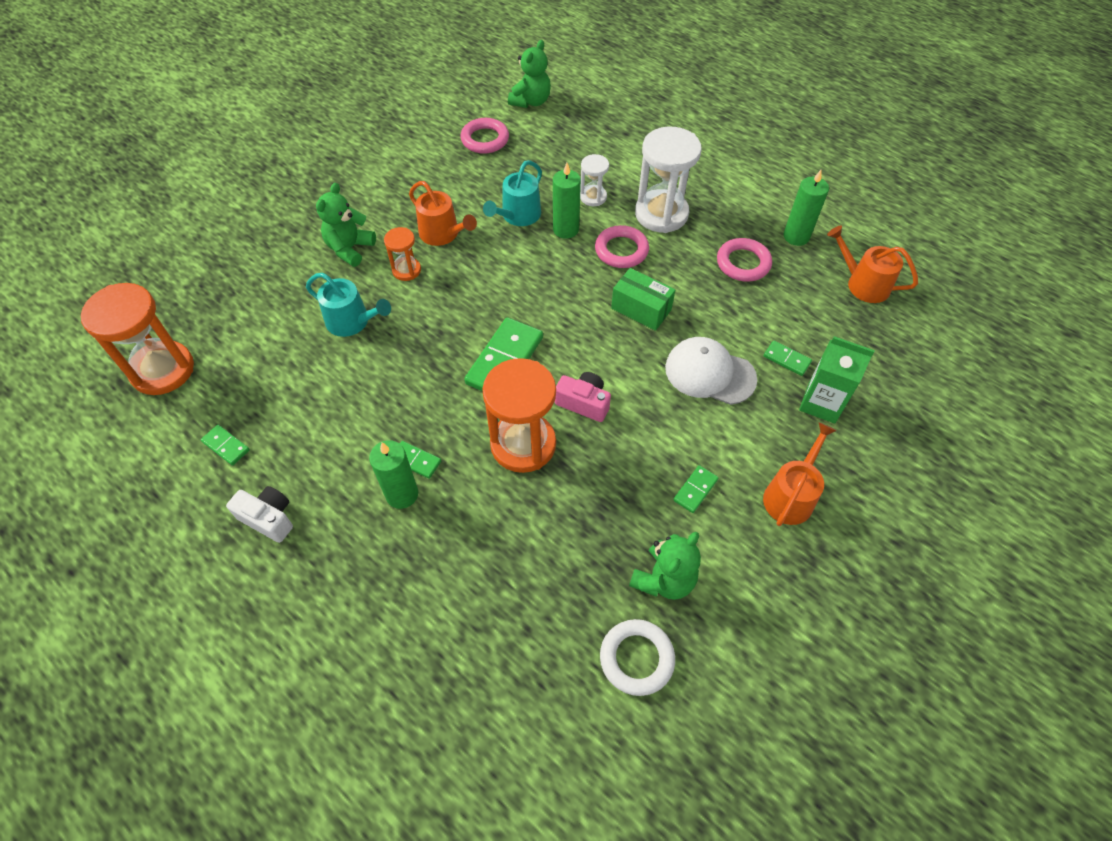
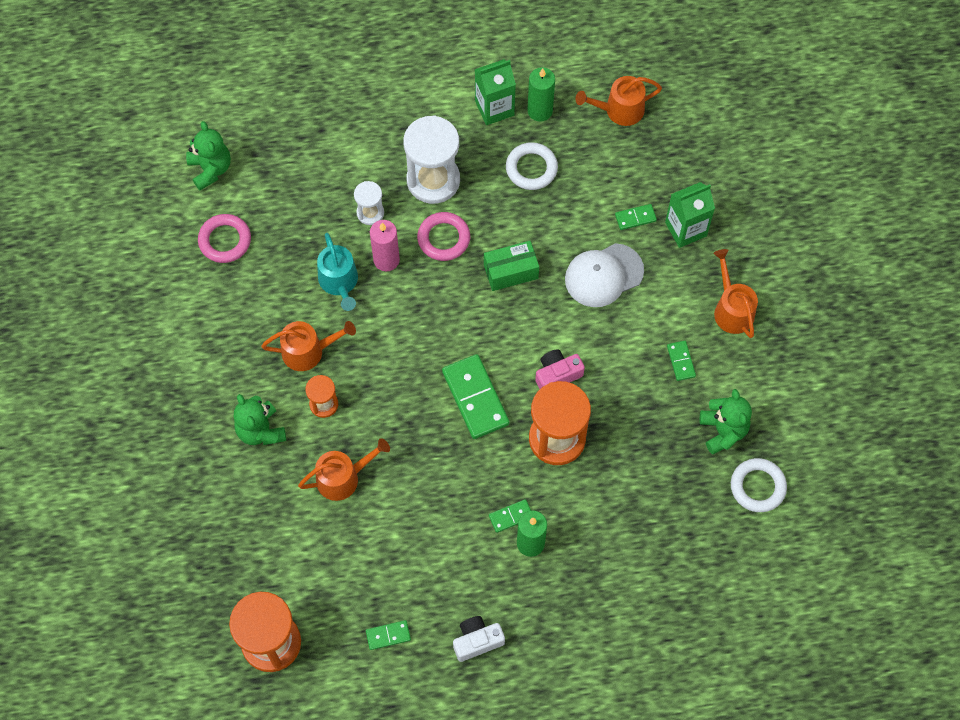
camera: 50 degrees left, 10 degrees up
turquoise watering can [306,273,391,337] -> orange watering can [298,438,390,501]
green candle [553,163,581,239] -> pink candle [370,220,400,271]
pink ring [717,238,772,282] -> white ring [506,142,558,190]
none -> green carton [475,59,516,125]

